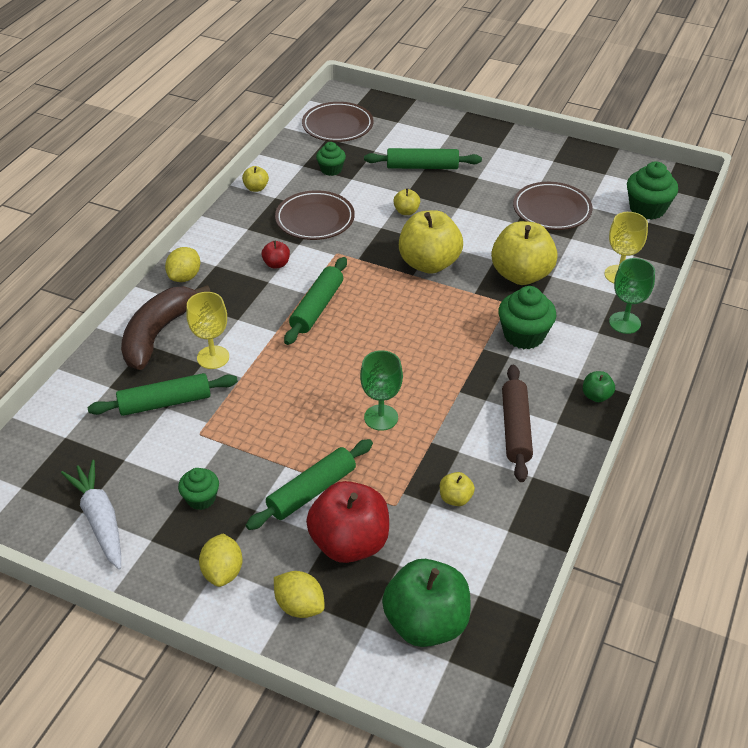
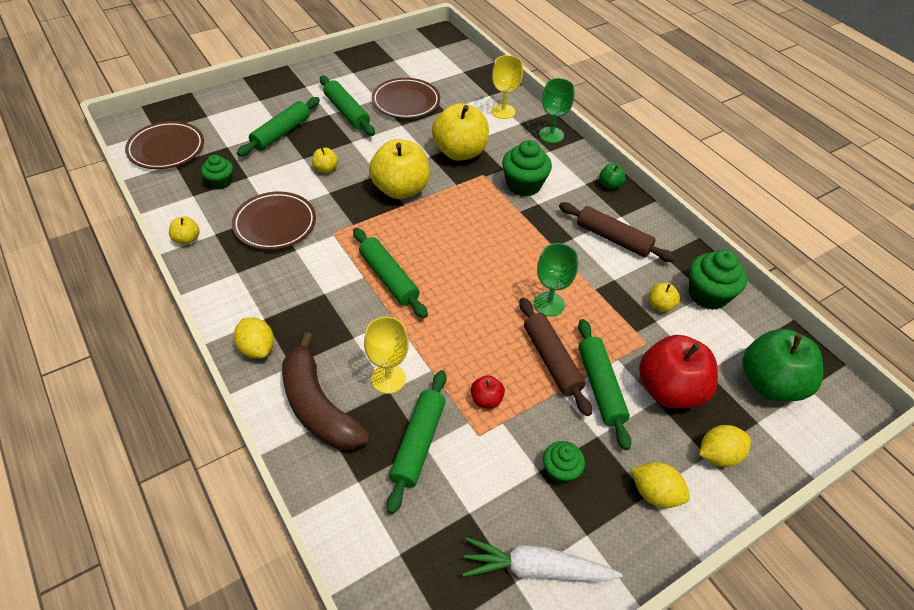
camera: 60 degrees left, 5 degrees up
red apple [262,241,290,269] -> red apple moved to [471,375,505,408]
green cupcake [627,162,678,220] -> green cupcake moved to [689,250,747,310]
none -> green rolling pin [320,76,375,136]
none -> brown rolling pin [519,298,592,416]

